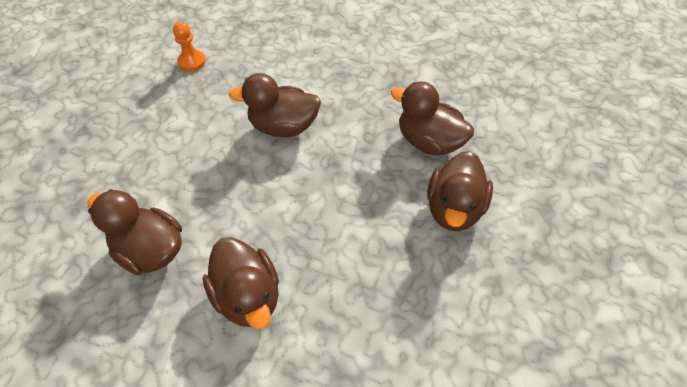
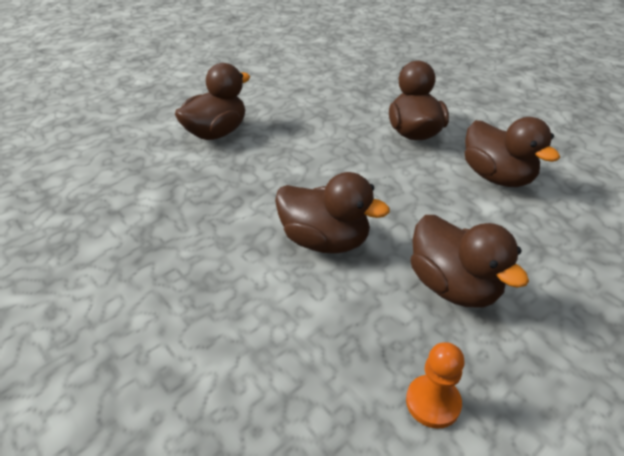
camera: 155 degrees left, 15 degrees down
brown duck [391,82,474,156] -> brown duck moved to [411,215,529,307]

